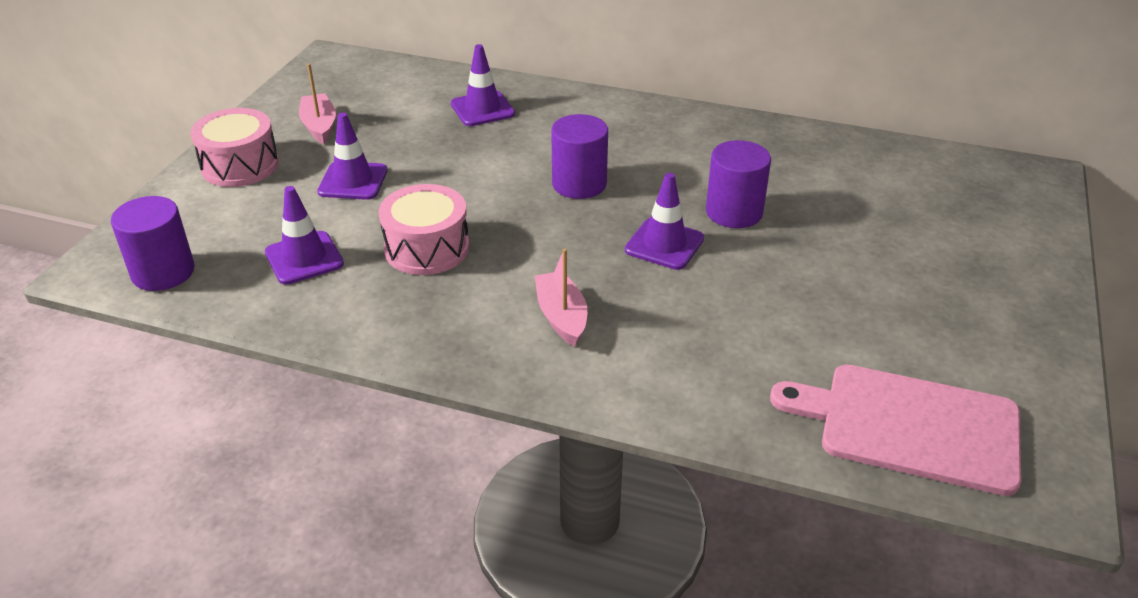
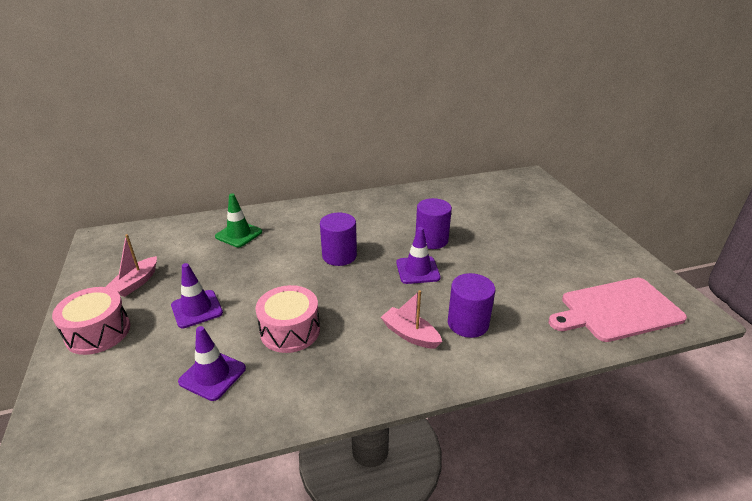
camera: 35 degrees left, 5 degrees down
purple cylinder [111,196,195,291] -> purple cylinder moved to [448,273,495,338]
pink boat [299,63,336,144] -> pink boat turned 105 degrees counterclockwise [106,234,157,297]
purple traffic cone [451,44,515,126] -> green traffic cone [215,193,262,247]

